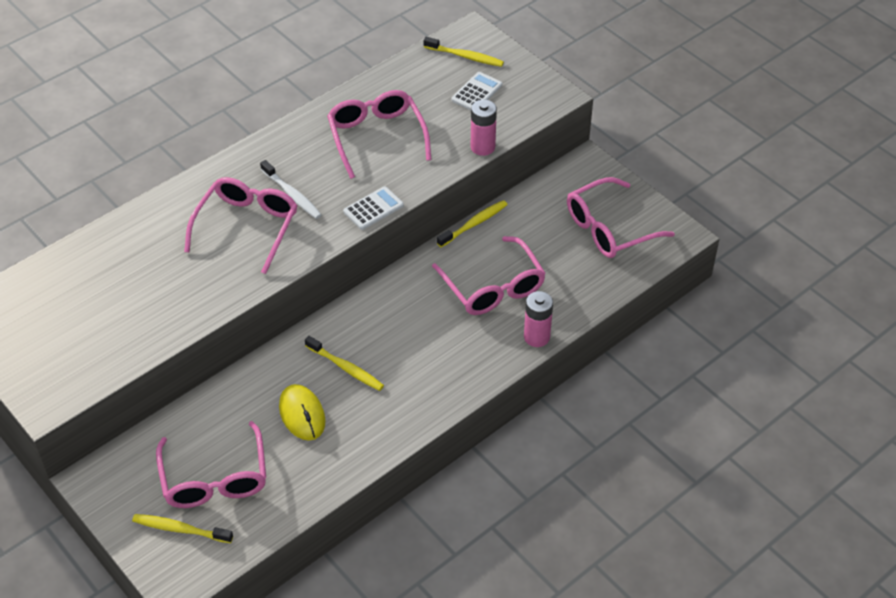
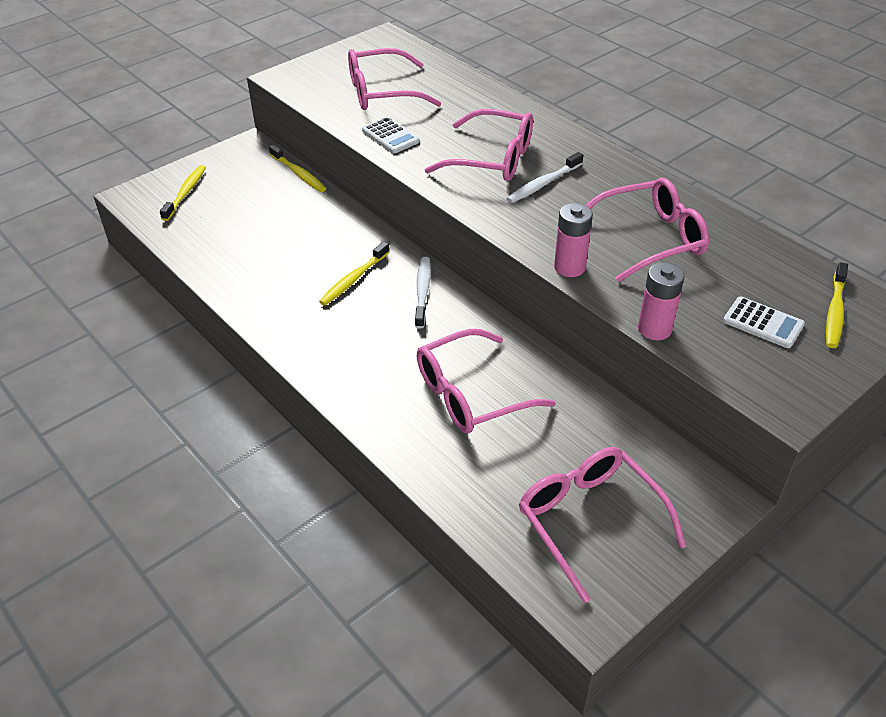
camera: 90 degrees right, 5 degrees down
pink glasses [156,421,266,508] -> pink glasses moved to [348,48,441,110]
yellow mouse [279,384,325,440] -> none
white calculator [343,186,404,230] -> white calculator moved to [362,117,420,153]
yellow toothbrush [437,200,507,247] -> yellow toothbrush moved to [269,144,326,192]
pink battery [524,291,553,347] -> pink battery moved to [554,203,593,277]
none -> white toothbrush [415,257,431,329]

